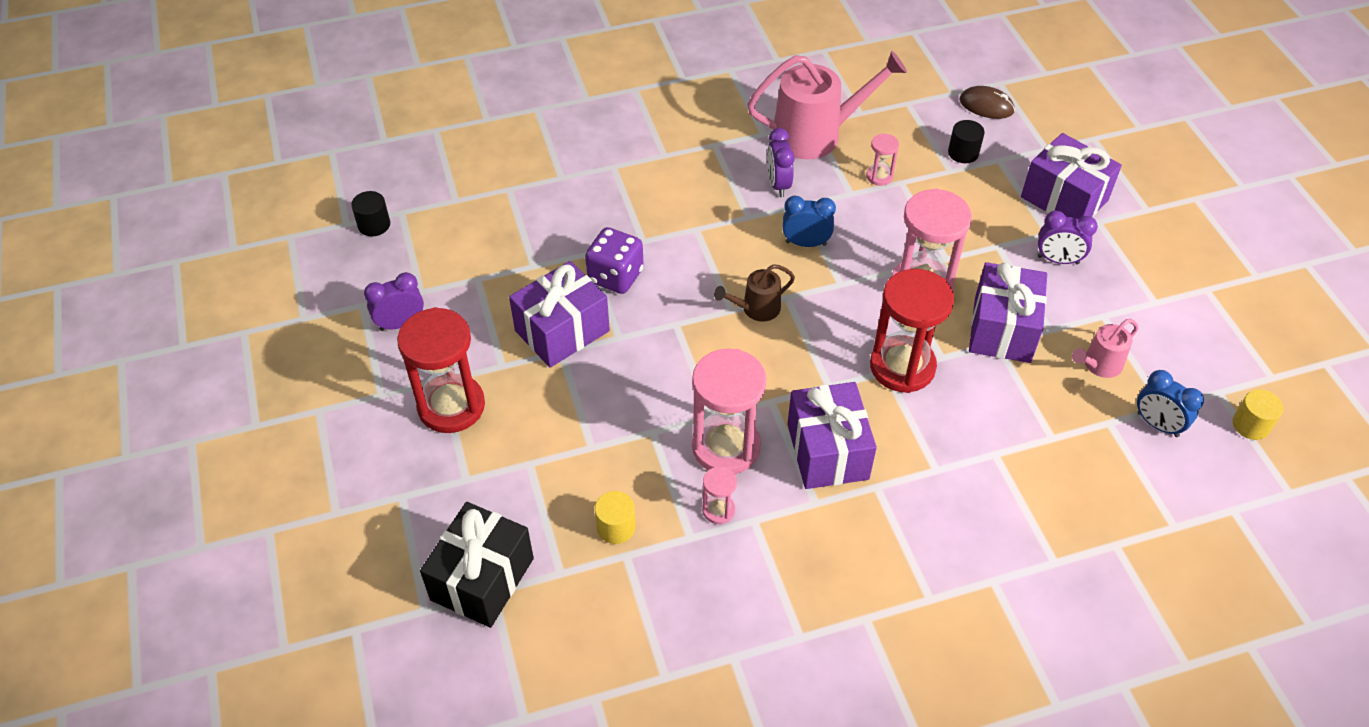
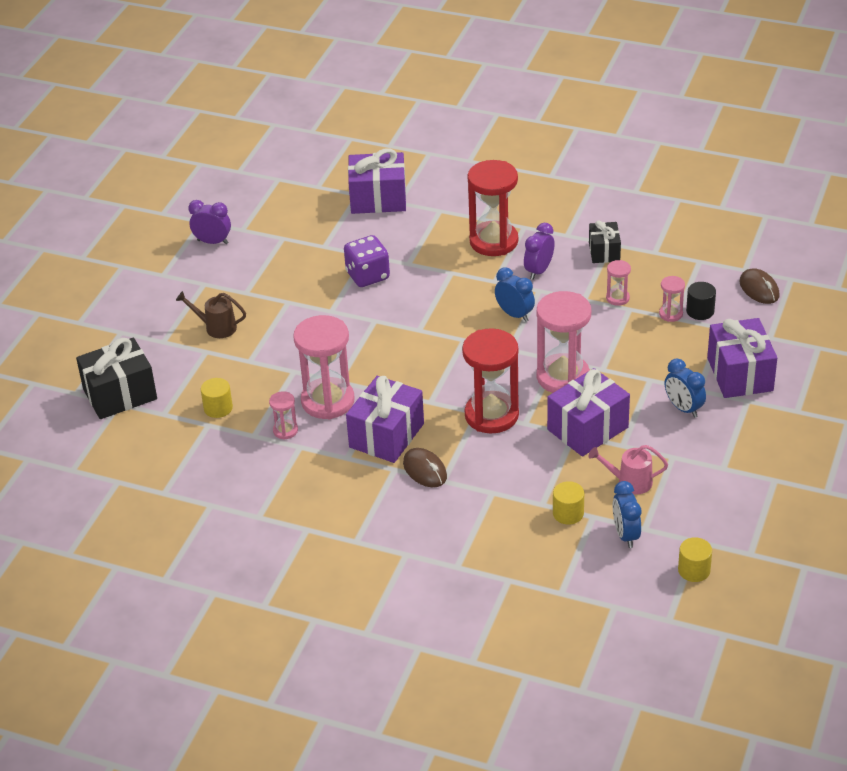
camera: 40 degrees right, 10 degrees down
black cylinder [351,191,390,236] -> none
red hourglass [397,307,485,433] -> red hourglass moved to [467,160,518,256]
purple gift [509,261,610,368] -> purple gift moved to [348,148,406,214]
brown watering can [714,264,795,322] -> brown watering can moved to [176,291,246,338]
pink watering can [747,51,907,159] -> black gift [589,221,621,263]
purple clock [1038,211,1098,264] -> blue clock [665,359,706,418]
none -> brown mouse [403,448,447,487]
none -> yellow cylinder [553,481,584,525]
none -> pink hourglass [659,276,685,322]

